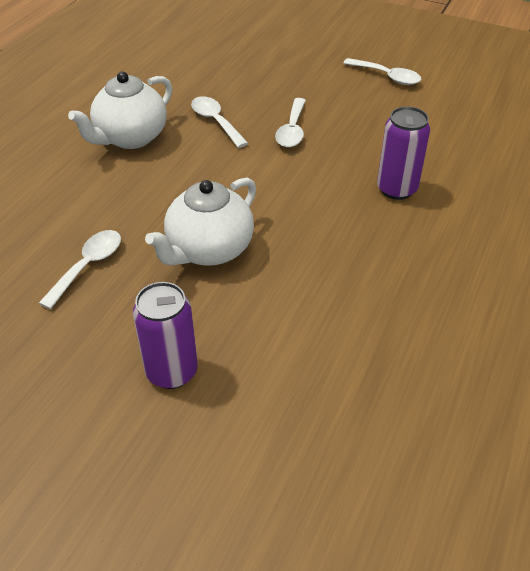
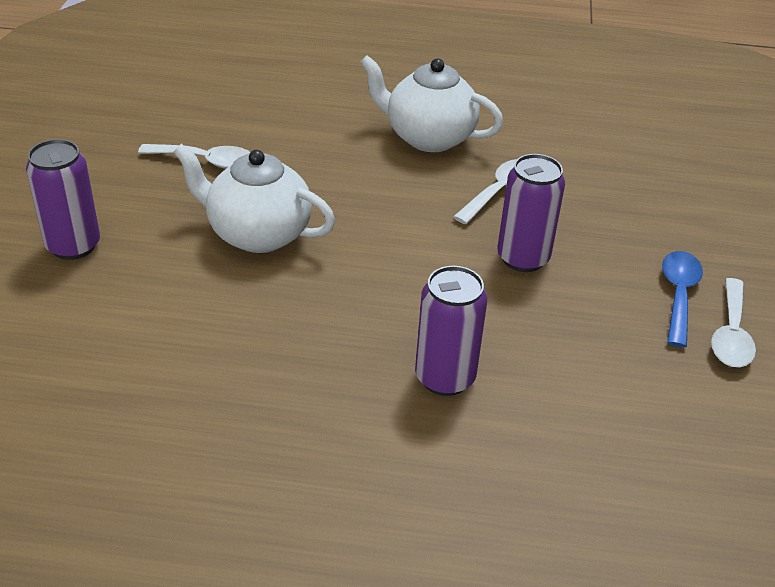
camera: 70 degrees right, 5 degrees down
white spoon [275,98,306,147] -> purple can [497,154,565,272]
none -> blue spoon [662,251,703,347]

